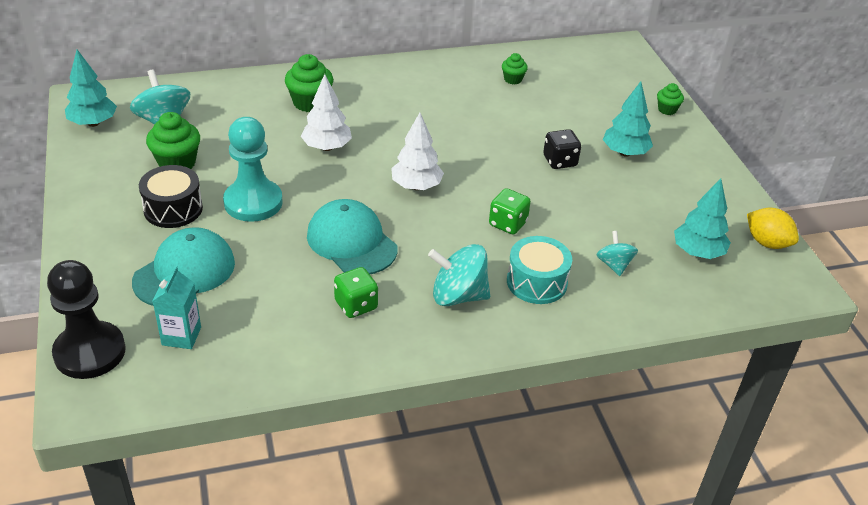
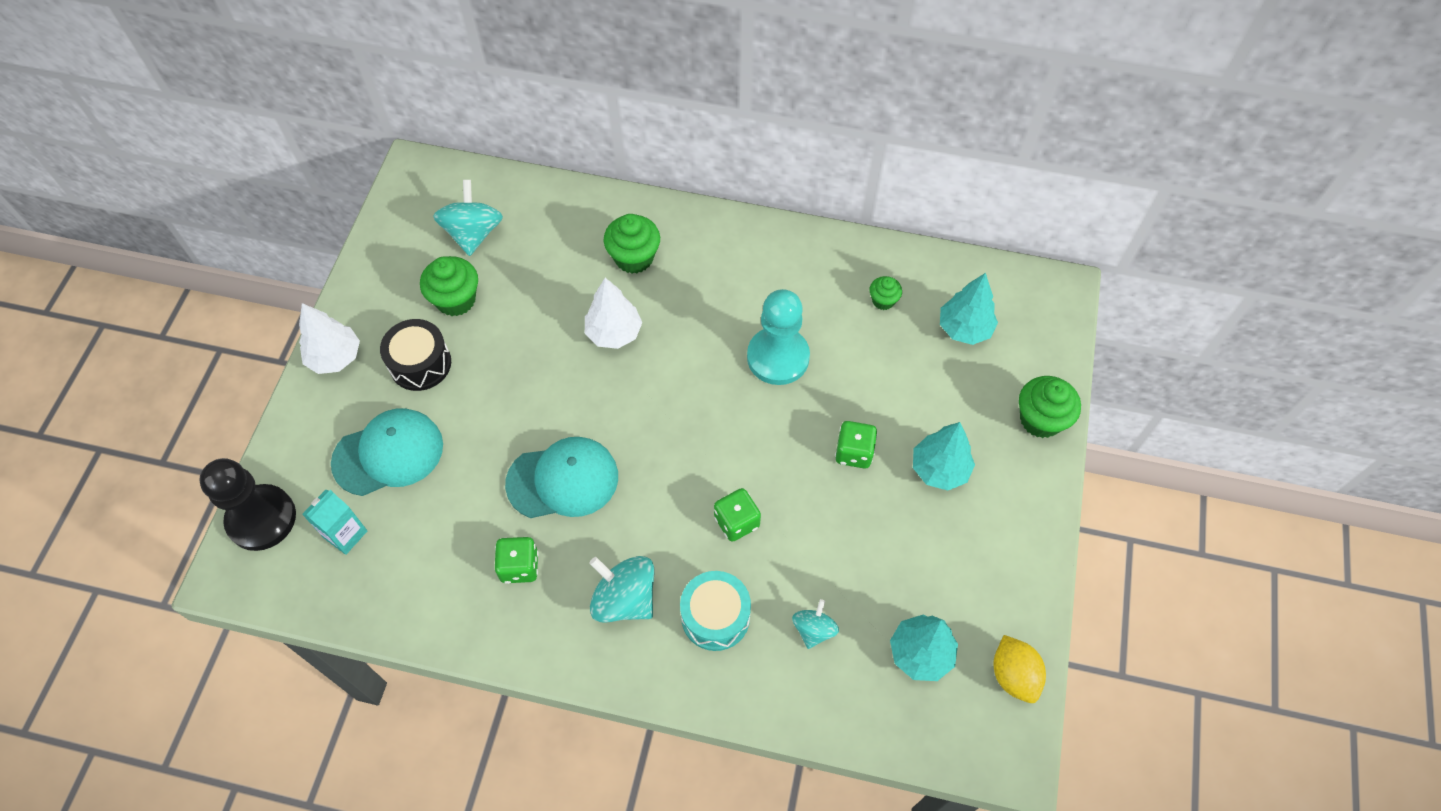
camera: 30 degrees right, 20 degrees up
turquoise tree [65,50,117,127] -> turquoise tree moved to [940,273,998,345]
turquoise pawn [223,117,283,222] -> turquoise pawn moved to [747,289,810,385]
turquoise cap [307,199,398,274] -> turquoise cap turned 90 degrees clockwise [505,437,618,518]
white tree [391,113,444,190] -> white tree moved to [299,303,360,374]
black dice [543,129,581,169] -> green dice [835,421,878,468]
green cupcake [657,83,684,115] -> green cupcake [1019,376,1081,438], size x1.75

